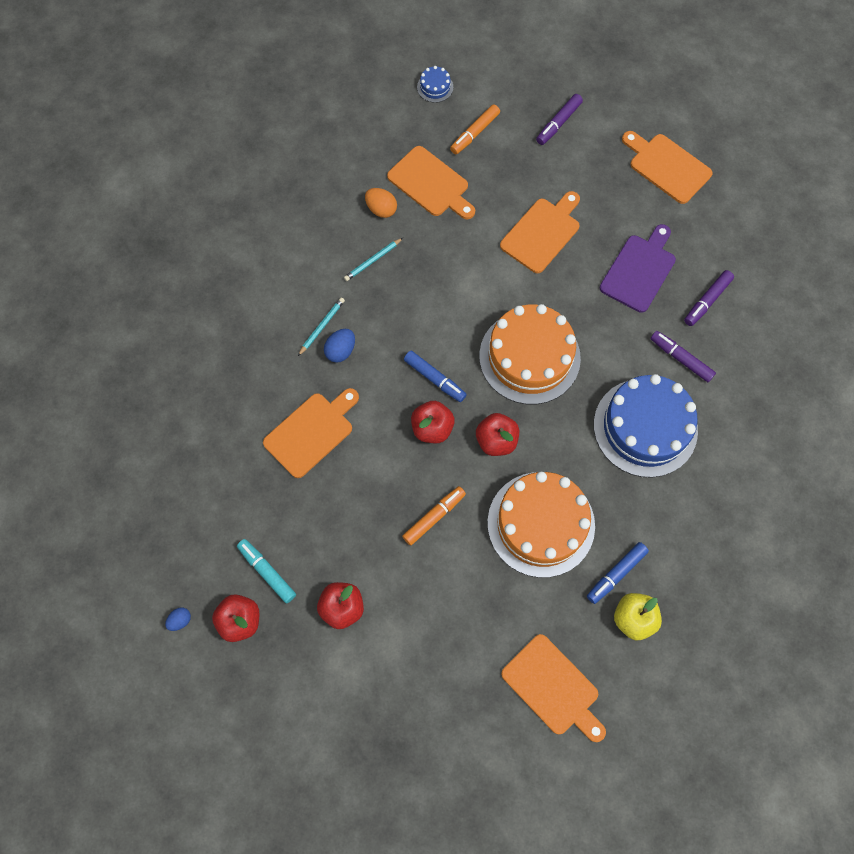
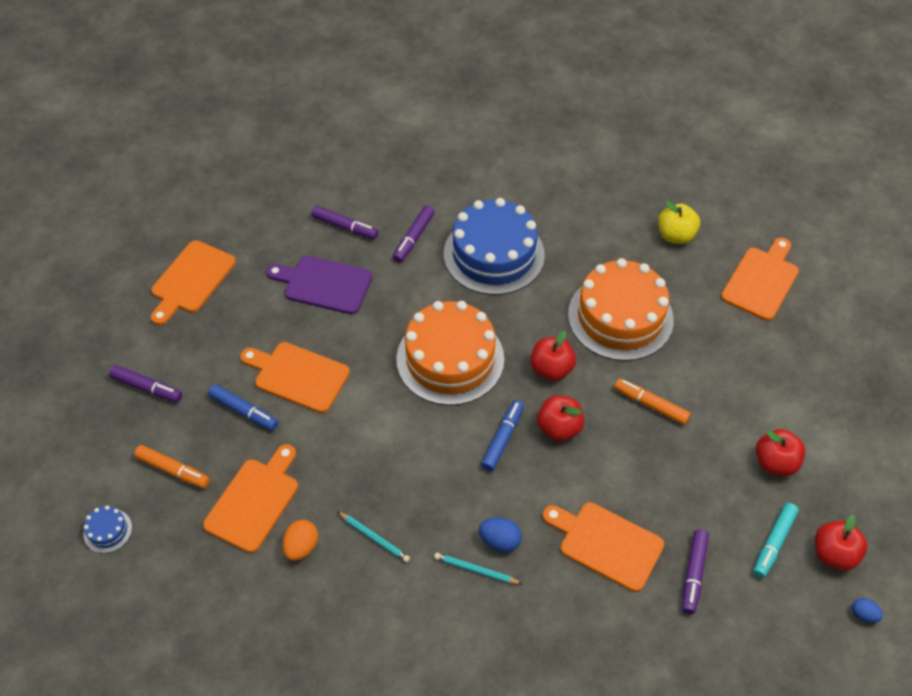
camera: 105 degrees left, 15 degrees down
blue marker [587,542,649,604] -> blue marker moved to [208,384,278,431]
none -> purple marker [682,529,709,614]

